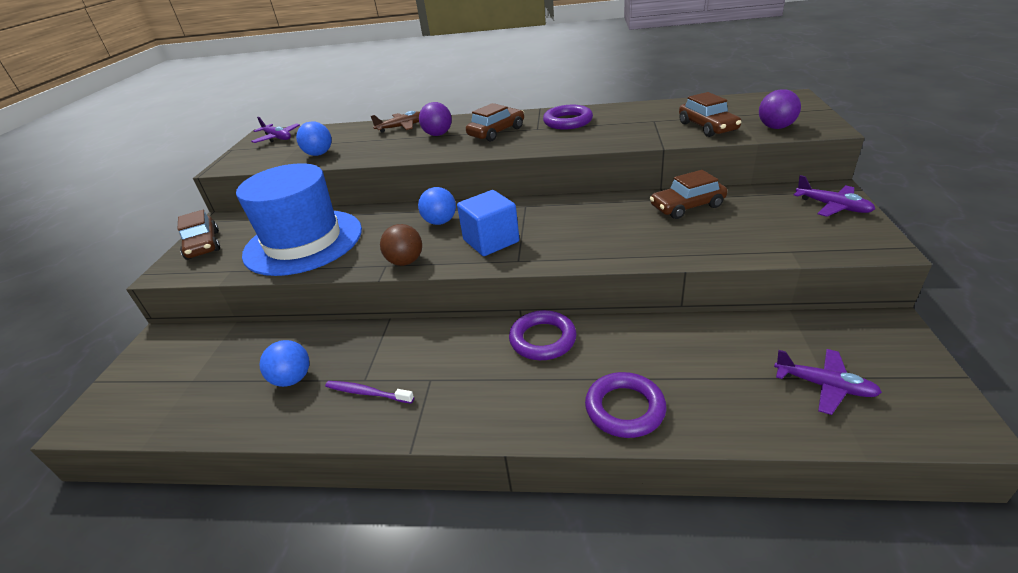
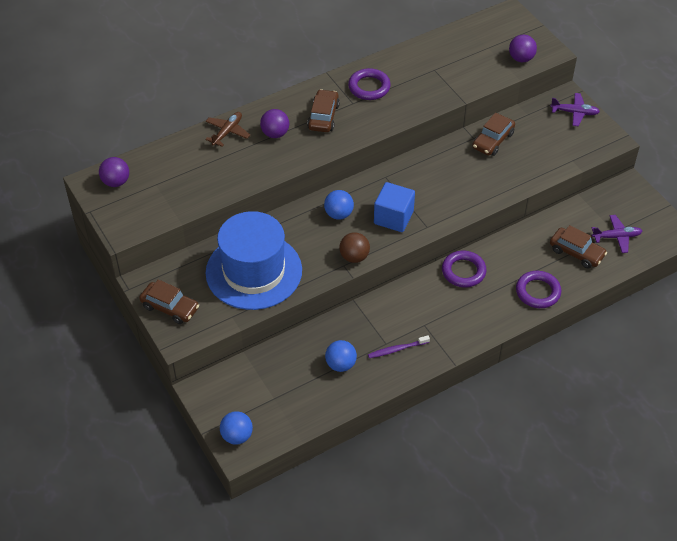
camera: 40 degrees left, 15 degrees up
purple plane [251,117,300,143] -> purple ball [99,157,129,187]
blue ball [296,121,332,156] -> blue ball moved to [220,411,253,445]
brown car [679,92,741,137] -> brown car moved to [550,225,607,268]

